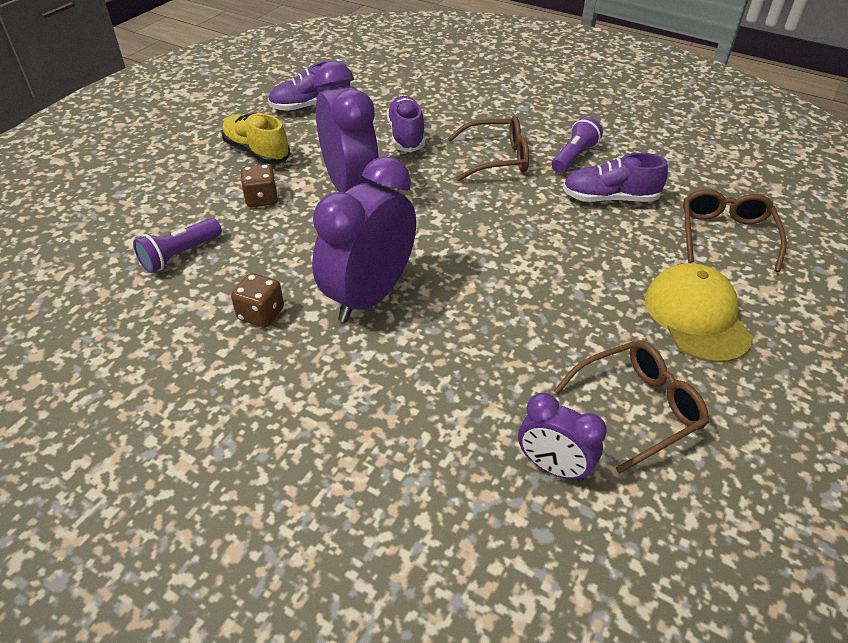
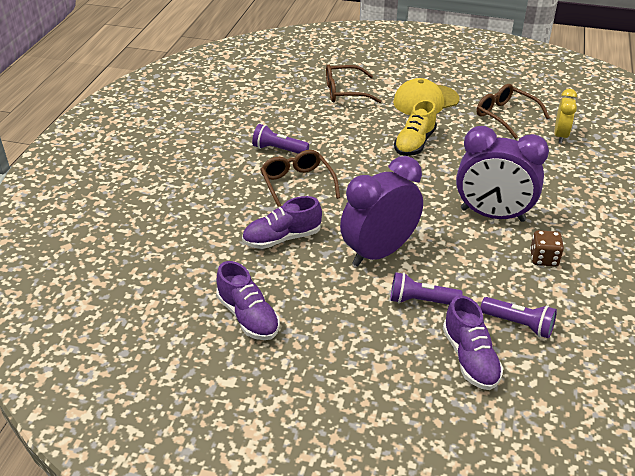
camera: 105 degrees left, 5 degrees down
yellow shoe [222,113,290,164] -> yellow shoe moved to [394,100,437,156]
brown dice [241,164,278,207] -> purple flashlight [390,272,463,305]
purple clock [518,393,607,482] -> yellow clock [554,89,577,144]
purple shoe [563,153,668,202] -> purple shoe moved to [443,296,504,390]

